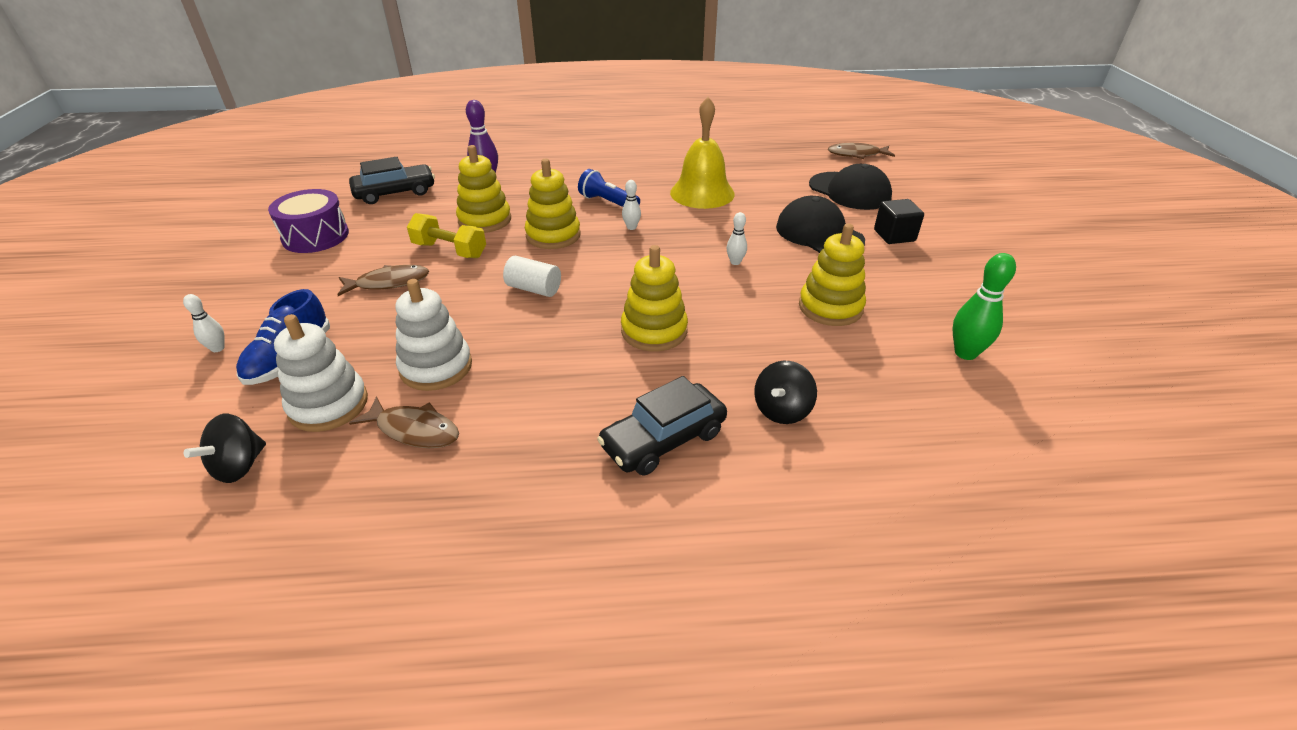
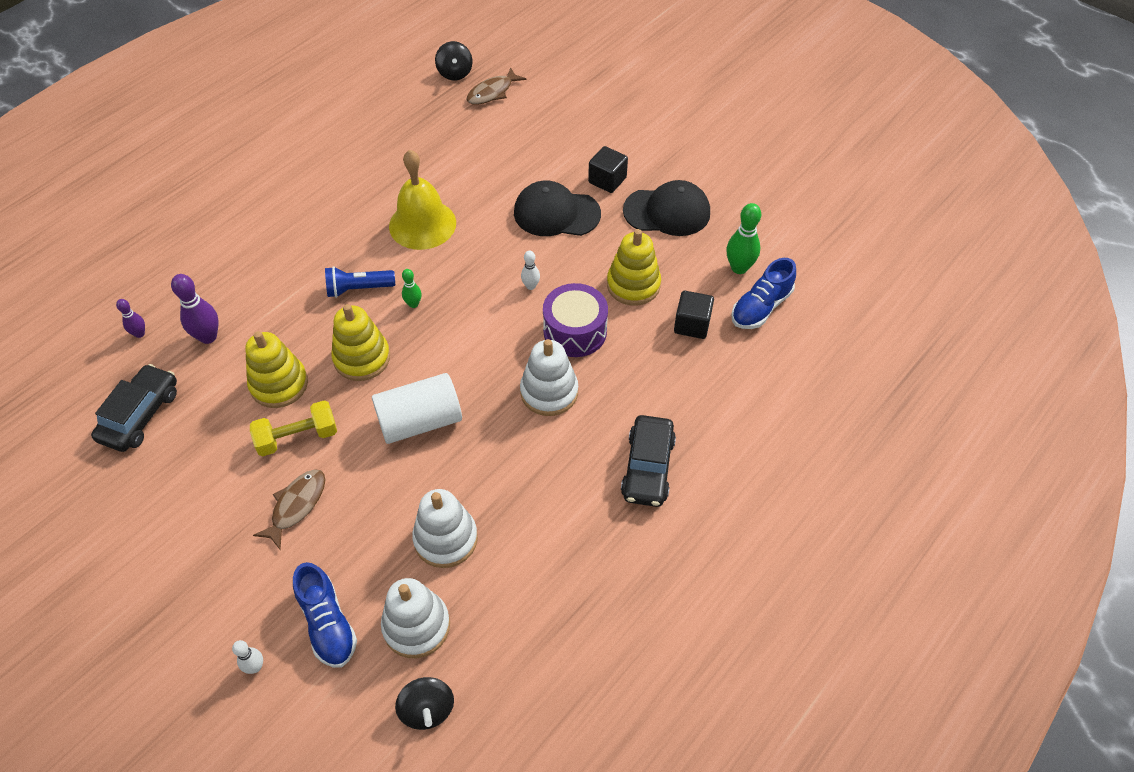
camera: 45 degrees left, 15 degrees up
purple drum [268,189,349,253] -> purple drum moved to [543,283,608,357]
brown fish [349,396,459,448] -> none
white cylinder [503,256,561,297] -> white cylinder [372,373,462,444], size x1.66
yellow stacking toy [621,245,688,351] -> white stacking toy [520,339,578,416]
white bowling pin [622,180,641,230] -> green bowling pin [402,269,422,308]
black spinning top [754,361,817,424] -> black spinning top moved to [435,41,473,80]
black cap [809,164,892,210] -> black cap moved to [623,180,710,236]
none -> purple bowling pin [116,299,145,338]
none -> black cube [674,291,714,339]
none -> blue shoe [731,258,796,329]

